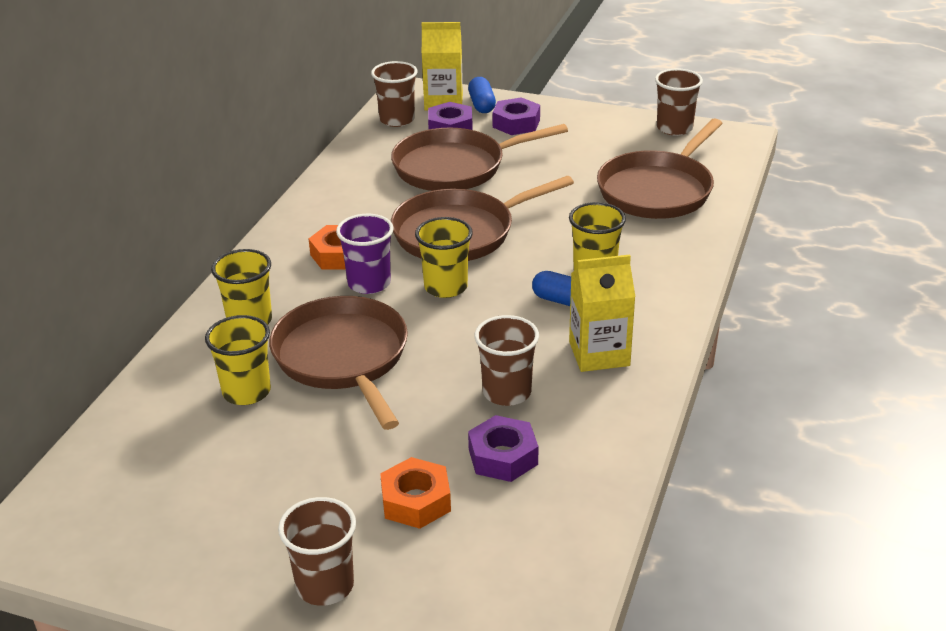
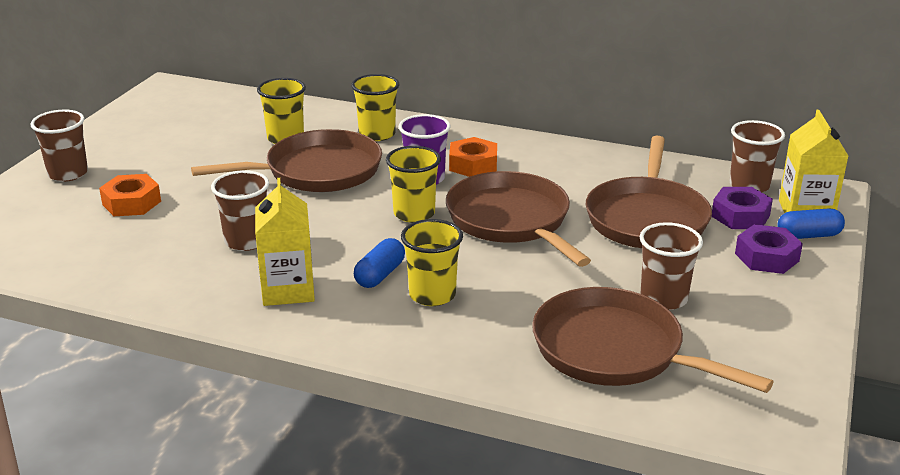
camera: 90 degrees right, 5 degrees down
brown pan [391,124,568,191] -> brown pan turned 150 degrees counterclockwise [586,135,712,248]
purple nut [468,415,538,482] -> none
brown cup [655,69,703,136] -> brown cup moved to [639,222,703,310]

